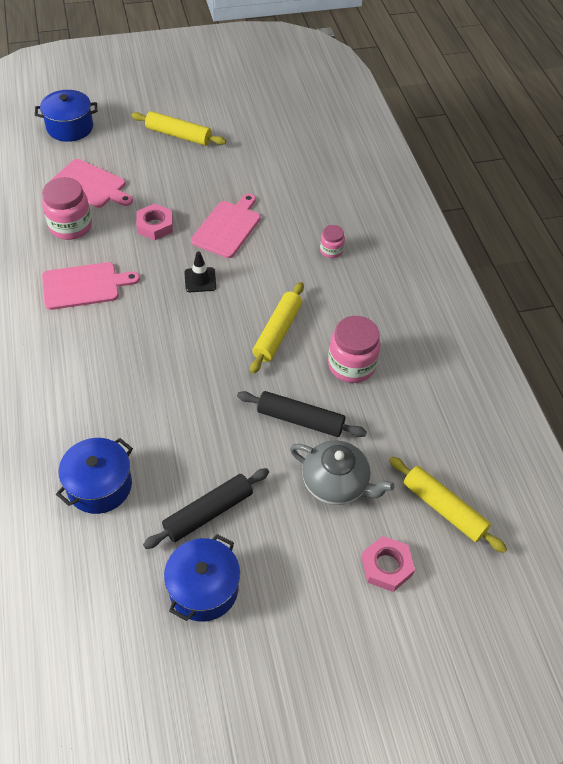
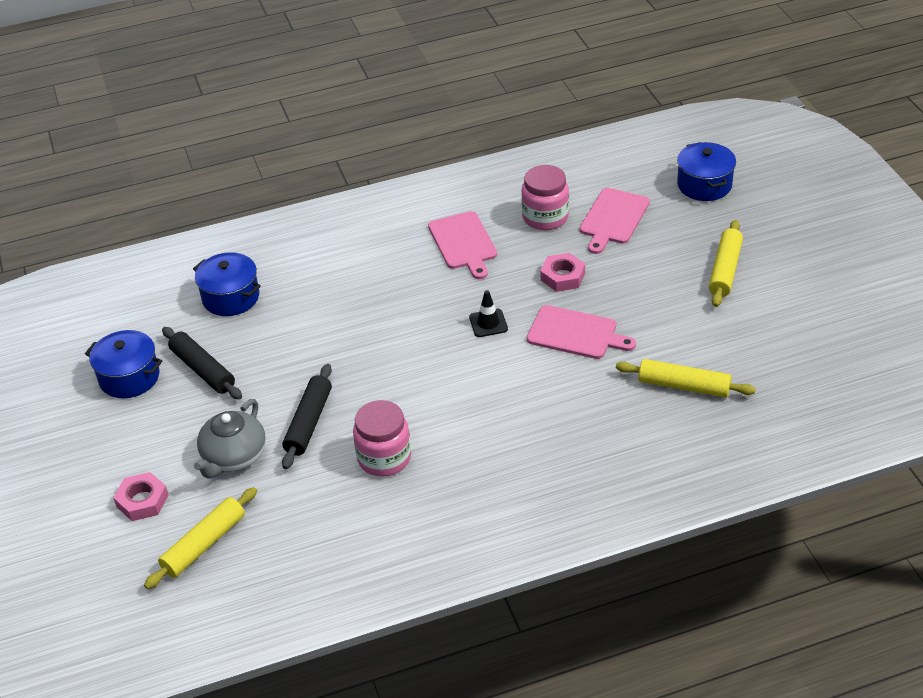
camera: 90 degrees right, 10 degrees down
yellow rolling pin [250,282,304,374] -> yellow rolling pin moved to [616,359,756,398]
pink jar [320,225,345,258] -> none

